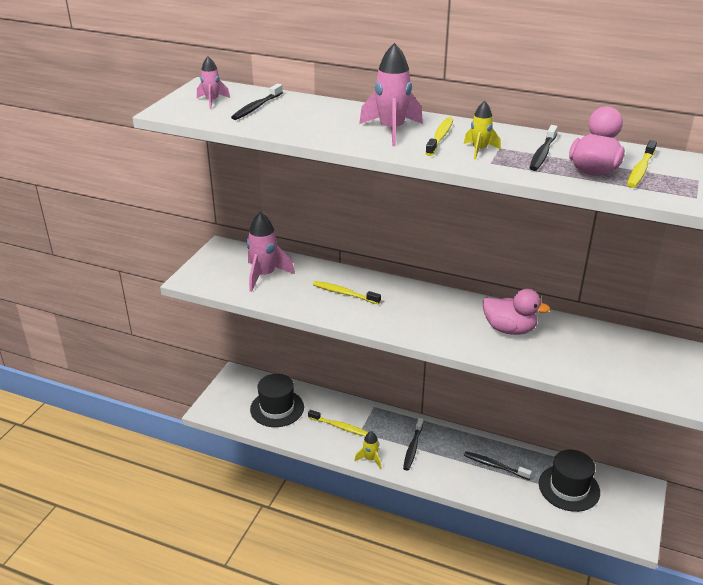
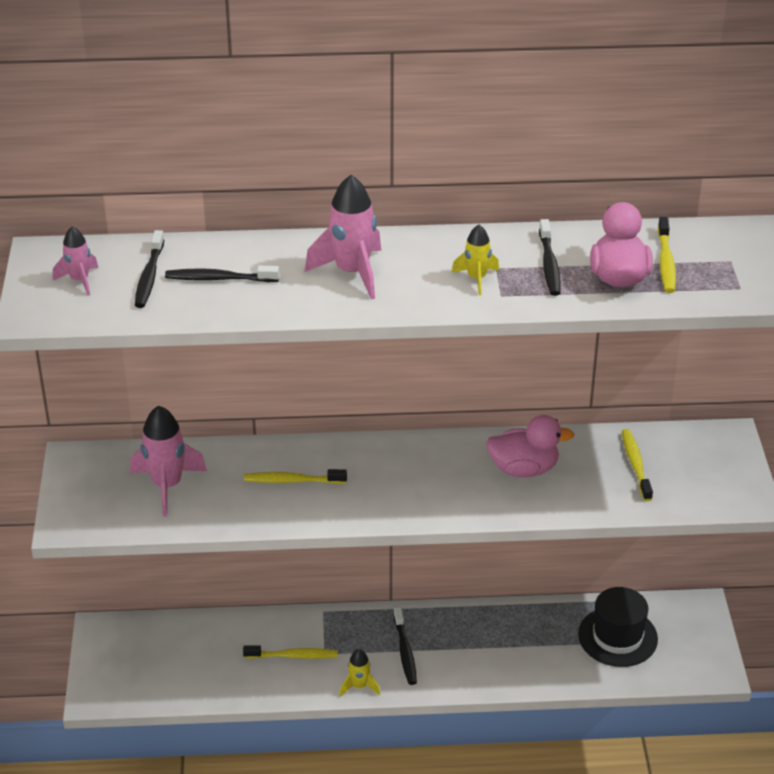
camera: 25 degrees left, 5 degrees up
black hat [250,374,304,427] -> none
yellow toothbrush [425,117,453,156] -> yellow toothbrush moved to [622,429,653,501]
black toothbrush [464,451,532,480] -> black toothbrush moved to [165,266,279,282]

